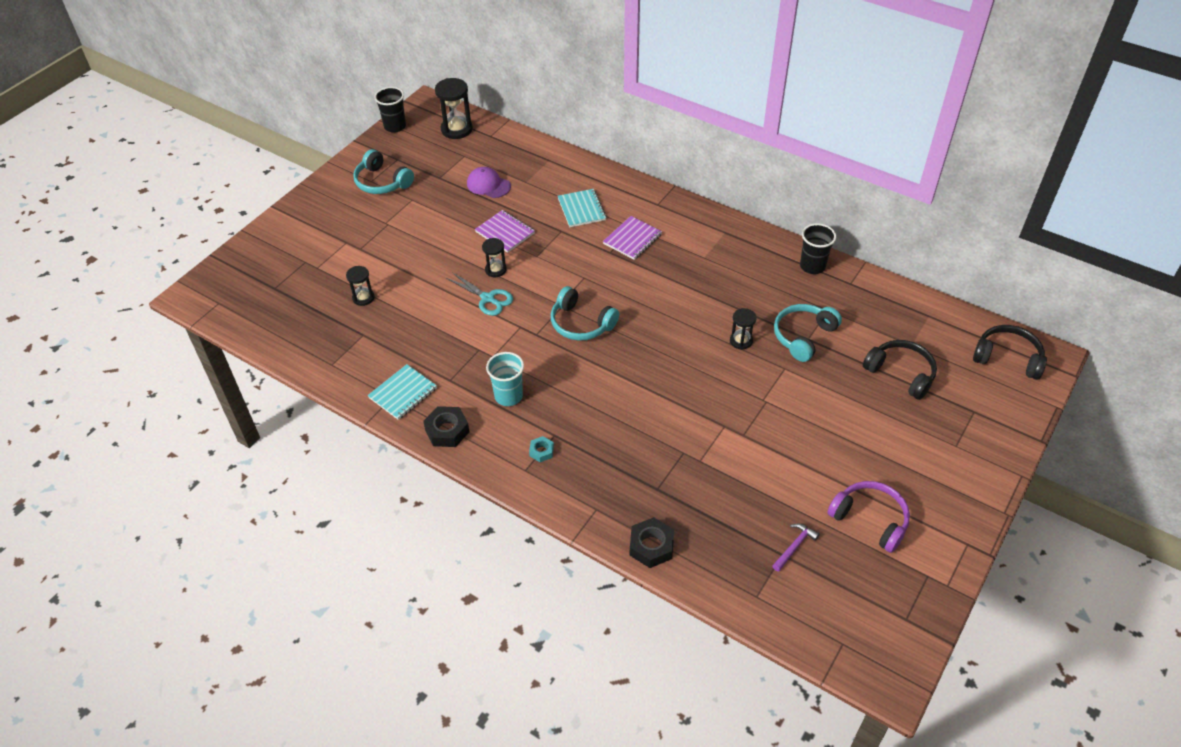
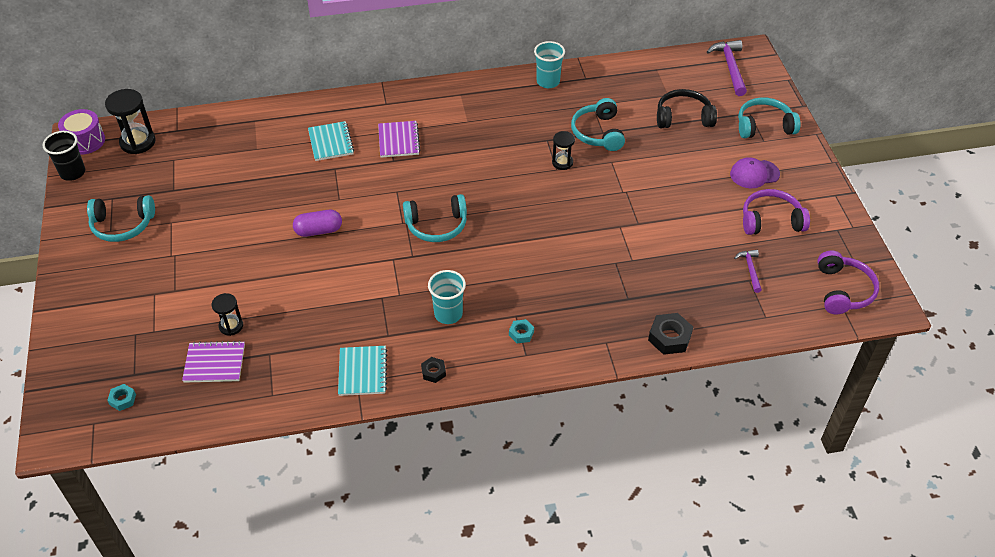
camera: 45 degrees left, 0 degrees up
black nut [423,406,470,447] -> black nut [421,357,446,383], size x0.58
turquoise scissors [446,272,513,316] -> none
purple cap [467,167,511,198] -> purple cap moved to [730,157,780,188]
purple notebook [475,210,535,253] -> purple notebook moved to [182,341,245,383]
black hourglass [482,238,507,277] -> purple capsule [293,210,342,237]
turquoise notebook [558,189,606,227] -> turquoise notebook turned 45 degrees clockwise [308,121,354,161]
black cup [800,223,836,274] -> turquoise cup [534,41,565,88]
black headphones [973,325,1047,380] -> purple hammer [707,40,747,96]
none -> purple drum [58,109,105,155]
none -> turquoise nut [107,384,136,411]
none -> turquoise headphones [738,98,801,138]
none -> purple headphones [817,251,879,314]

